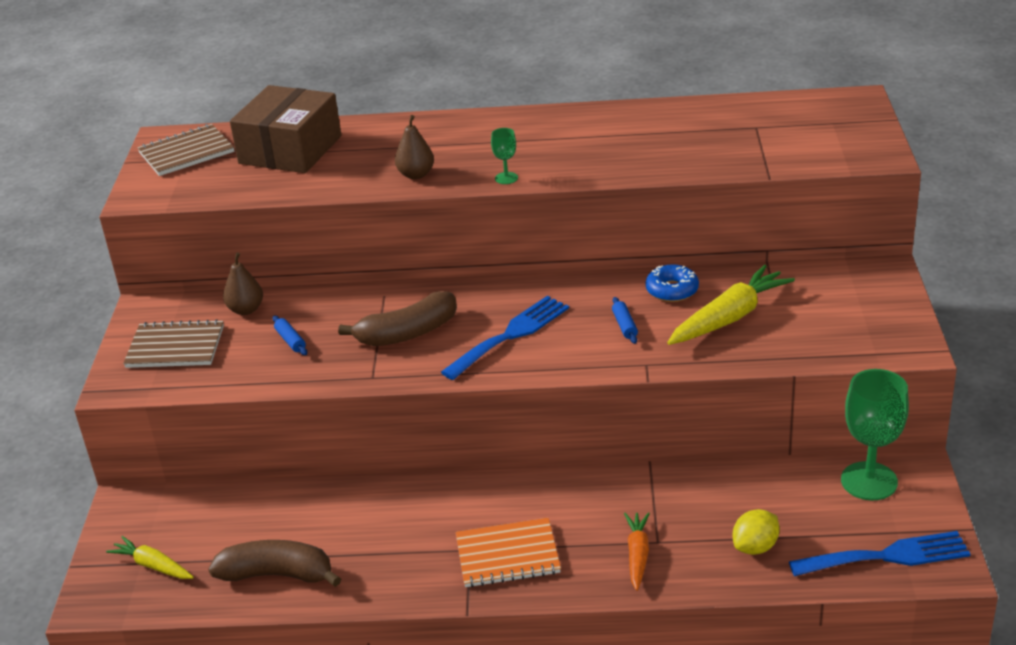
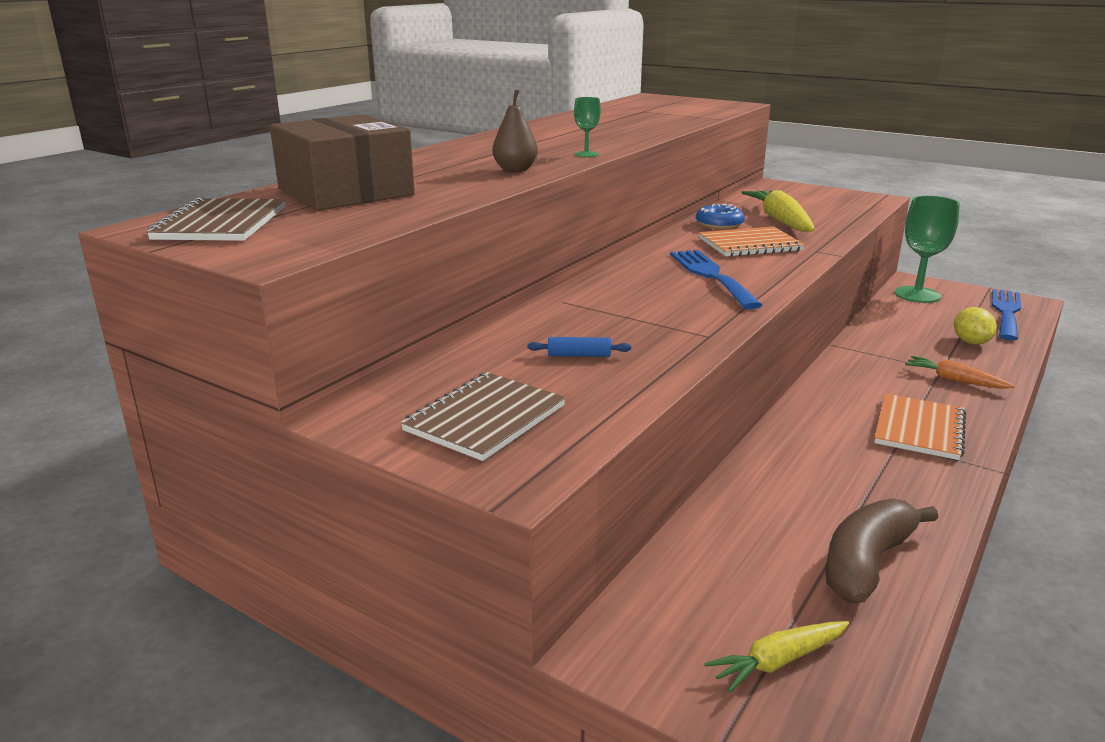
camera: 60 degrees left, 10 degrees down
brown pear [223,253,263,315] -> none
brown banana [338,291,457,346] -> none
blue rolling pin [612,297,638,344] -> orange notebook [699,227,805,257]

